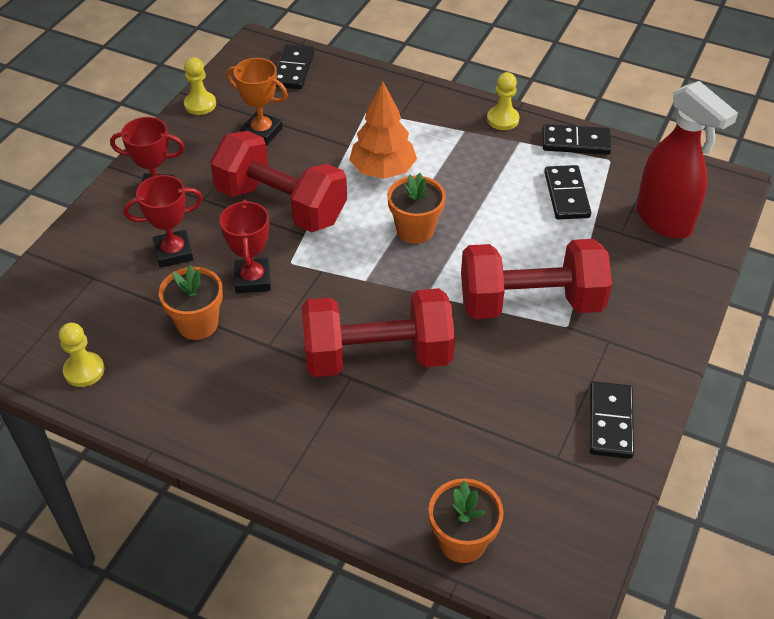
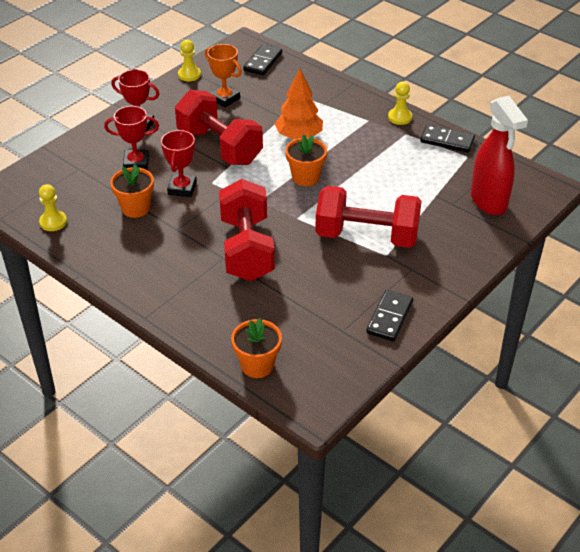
camera: 15 degrees right, 5 degrees down
red dumbbell [302,288,455,377] -> red dumbbell turned 75 degrees clockwise [219,179,275,281]
black domino [544,165,591,220] -> none

